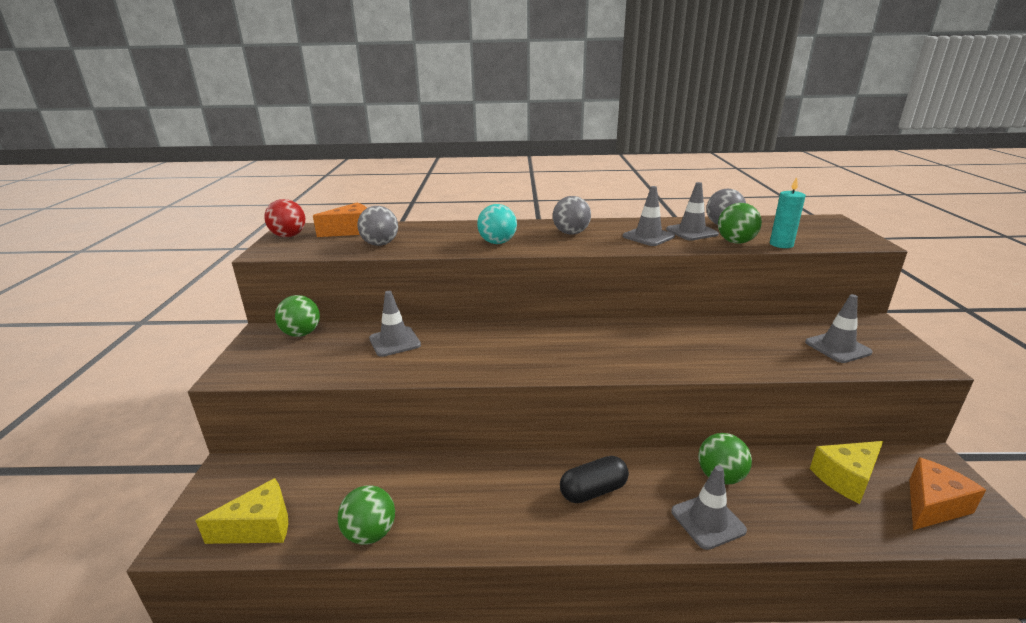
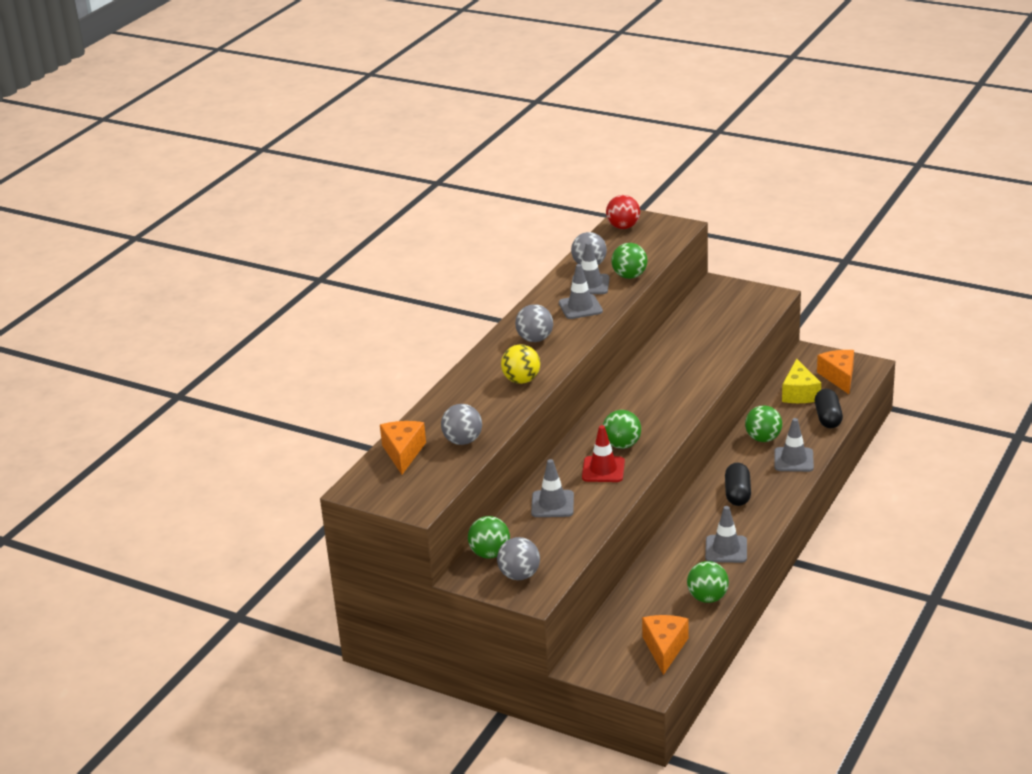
camera: 60 degrees left, 5 degrees up
yellow cheese [195,478,288,544] -> orange cheese [642,615,689,675]
red ball [264,199,305,237] -> red ball moved to [606,195,640,229]
turquoise ball [477,204,517,244] -> yellow ball [501,344,540,384]
turquoise candle [770,177,806,248] -> none
grey traffic cone [805,294,873,363] -> grey traffic cone moved to [705,506,747,563]
none -> grey ball [497,537,540,580]
none -> red traffic cone [582,425,625,482]
none -> green ball [603,410,641,449]
none -> black capsule [815,389,843,428]

